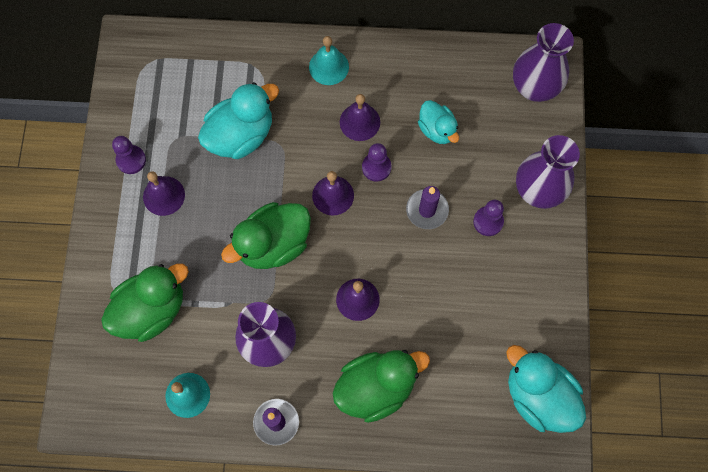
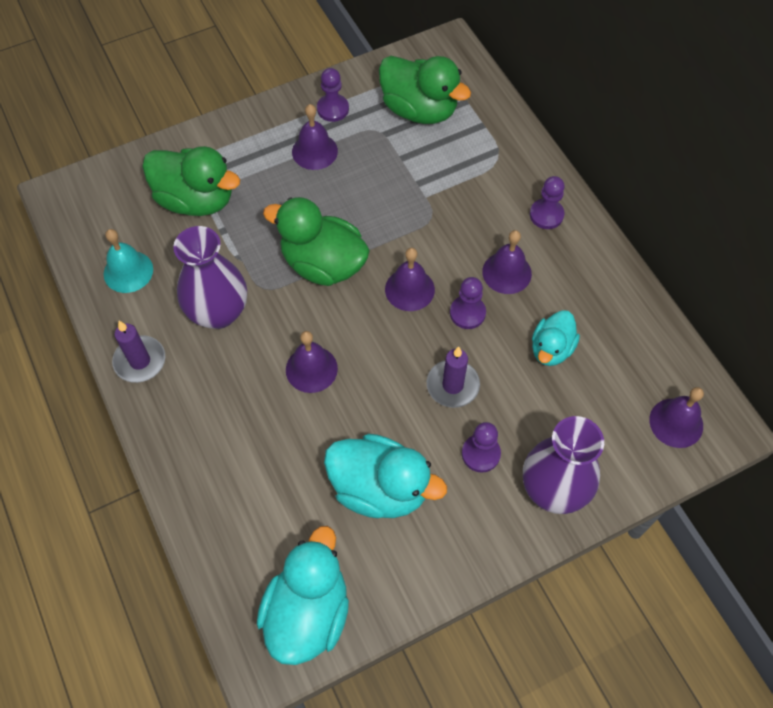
camera: 60 degrees right, 10 degrees down
turquoise duck [198,82,279,159] -> turquoise duck moved to [324,434,447,518]
turquoise bell [309,36,349,85] -> purple pawn [530,176,565,229]
green duck [333,350,430,423] -> green duck moved to [379,56,471,124]
purple vase [513,23,574,102] -> purple bell [649,387,704,448]

